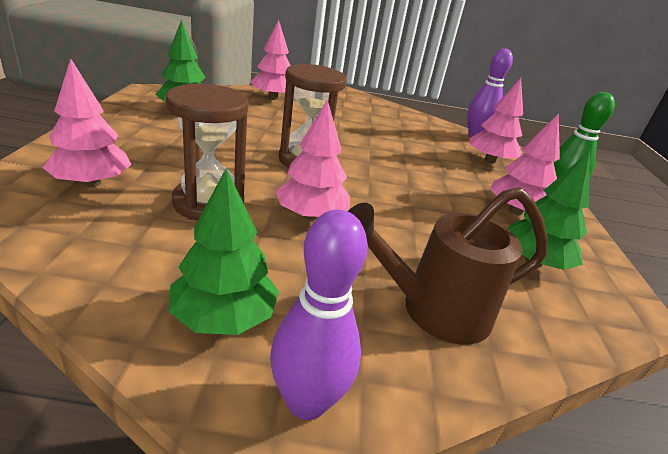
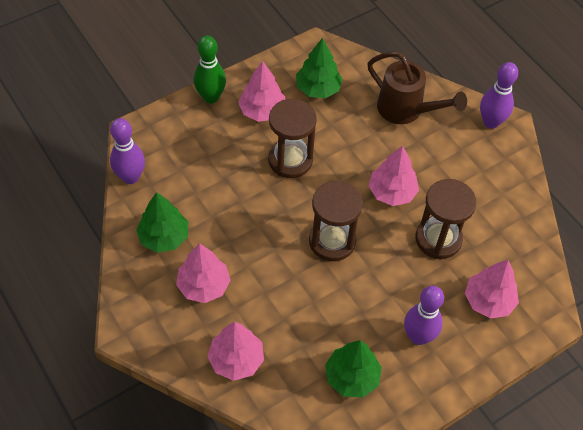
camera: 125 degrees left, 25 degrees up
green tree [168,168,279,335] -> green tree moved to [136,192,188,253]
pink tree [469,78,523,163] -> pink tree moved to [176,243,231,303]
none -> brown hourglass [268,99,317,178]
none -> purple bowling pin [404,286,444,345]

